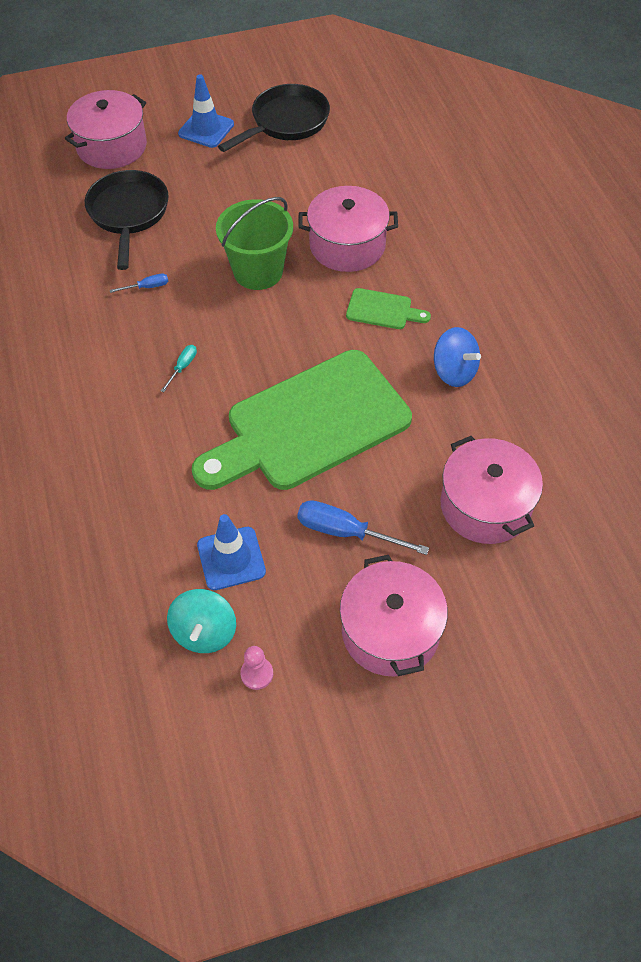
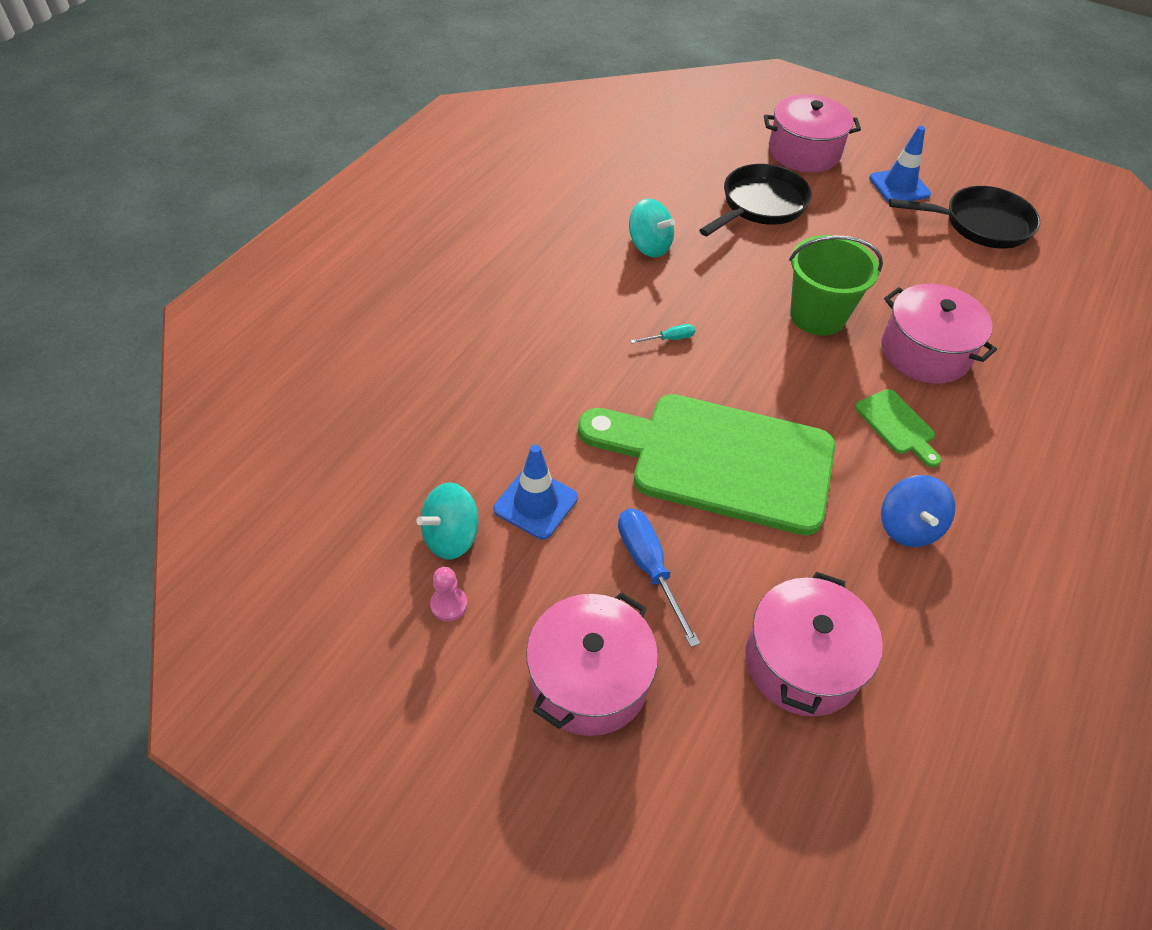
camera: 45 degrees right, 5 degrees down
blue screwdriver [110,273,168,293] -> none
none -> turquoise spinning top [629,198,675,257]

